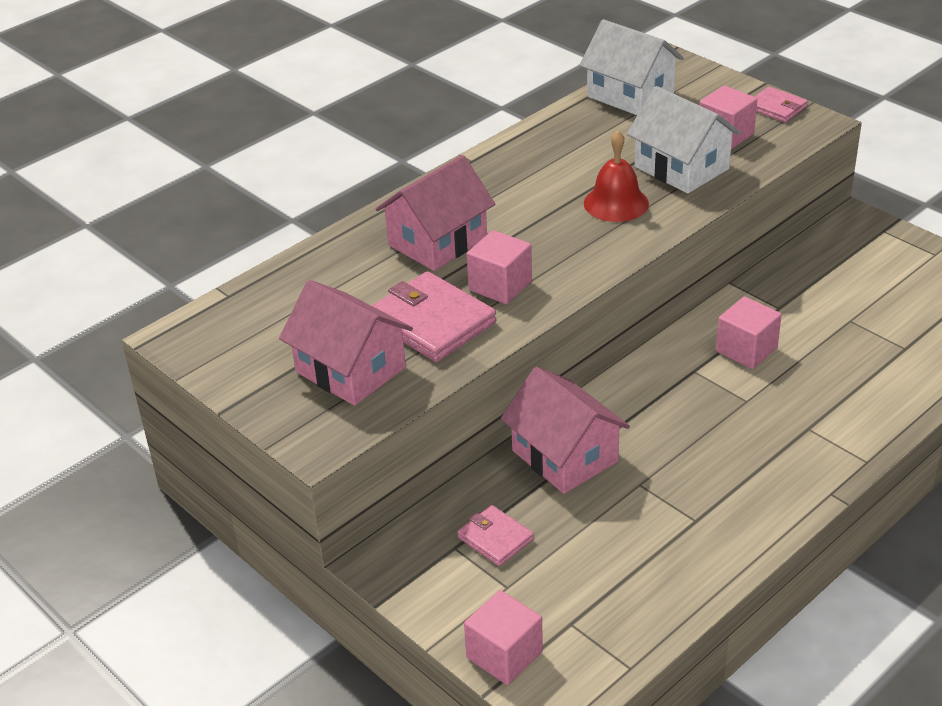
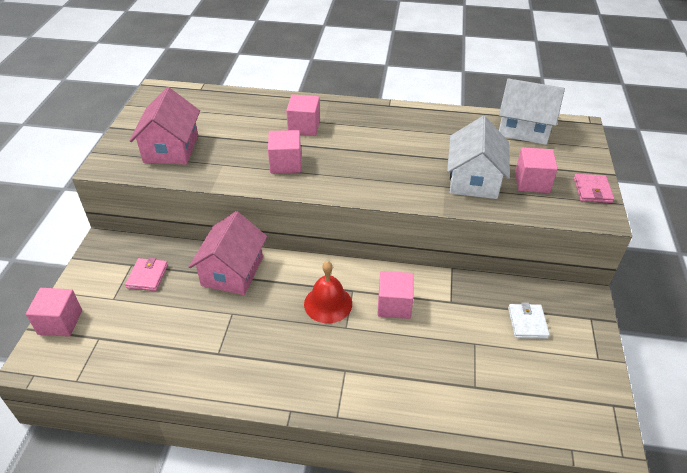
camera: 50 degrees right, 5 degrees up
pink wallet [372,271,496,362] -> none
pink house [376,155,495,271] -> pink cube [286,94,320,136]
white house [579,19,684,115] -> white house turned 75 degrees counterclockwise [499,78,565,145]
red bell [584,131,649,222] -> red bell moved to [304,261,352,323]
none -> white wallet [508,302,550,339]

